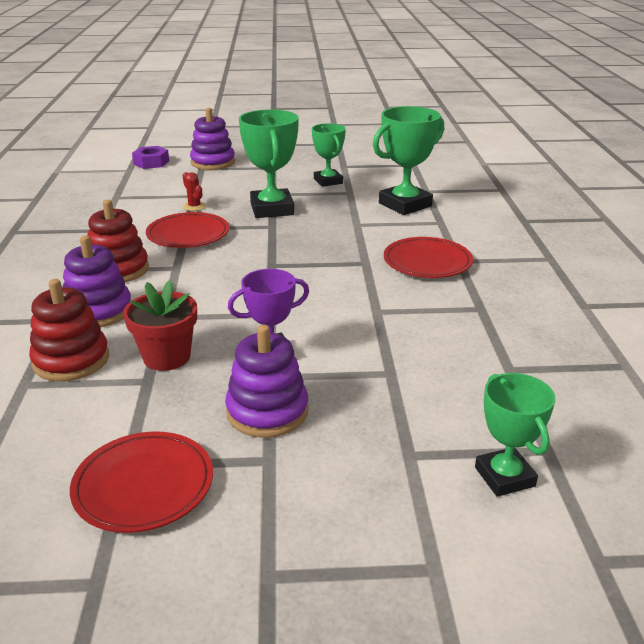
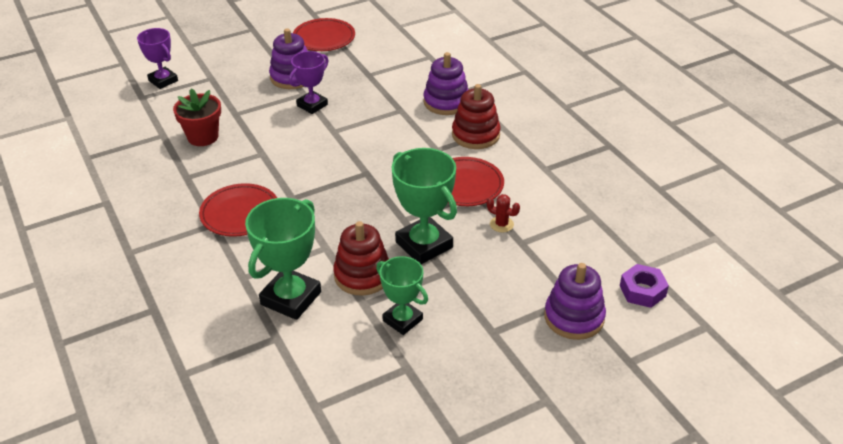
camera: 155 degrees right, 10 degrees up
red stacking toy [29,279,109,381] -> red stacking toy moved to [333,221,389,296]
red flower pot [123,280,197,371] -> red flower pot moved to [173,88,221,146]
green trophy [475,373,555,497] -> purple trophy [137,28,178,89]

